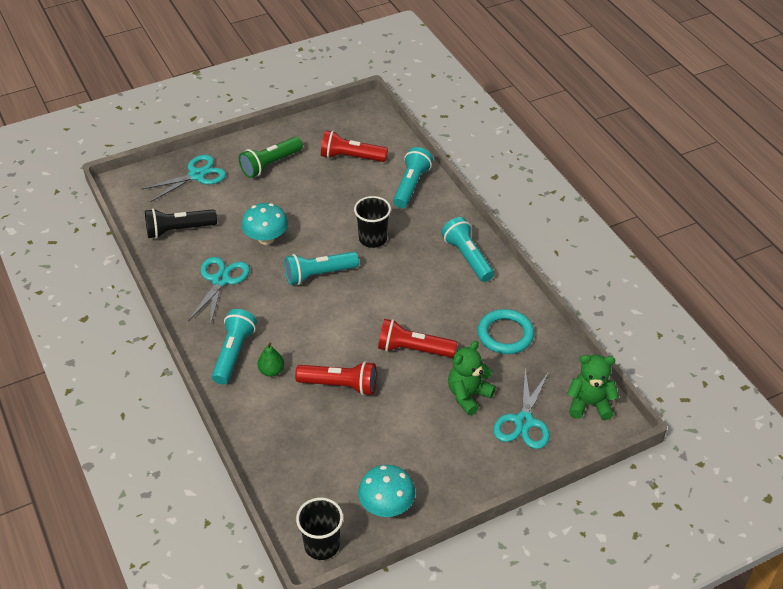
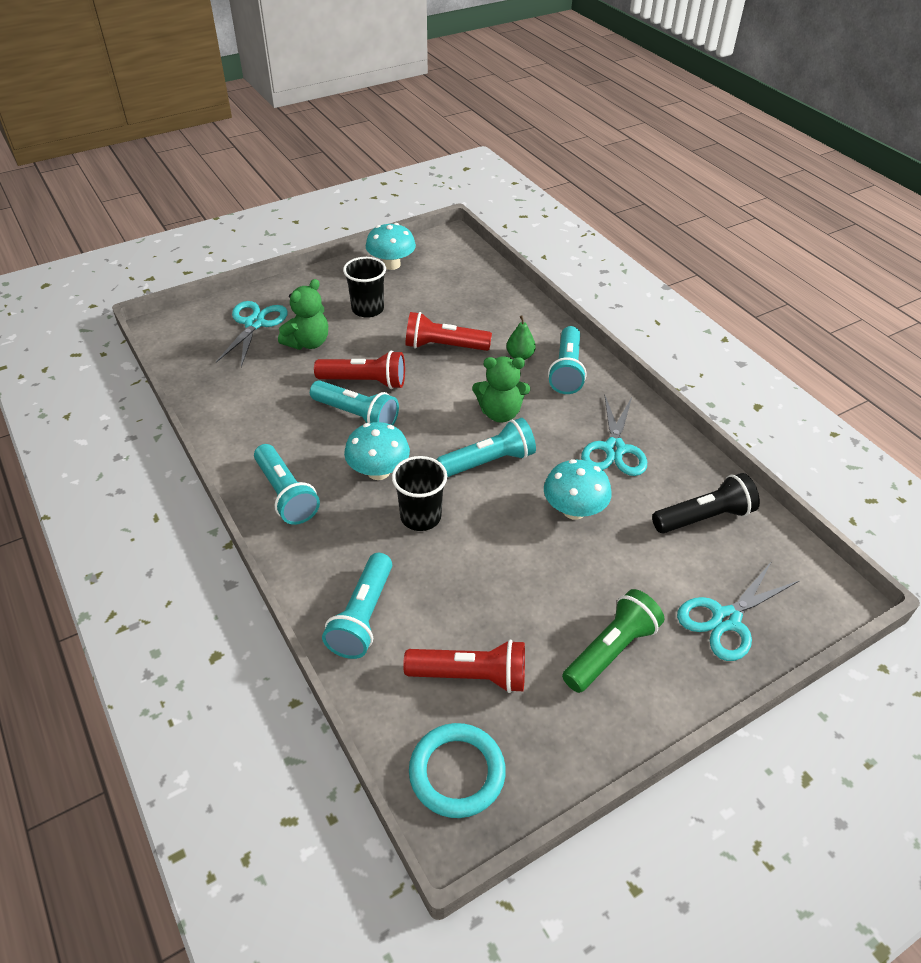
camera: 175 degrees right, 0 degrees up
black cup [296,497,343,560] -> black cup moved to [343,257,386,318]
turquoise ring [478,309,534,354] -> turquoise ring moved to [409,723,506,818]
green teddy bear [567,355,619,420] -> green teddy bear moved to [472,356,530,423]
none -> turquoise flashlight [310,380,399,425]
none -> turquoise mushroom [344,422,410,480]

